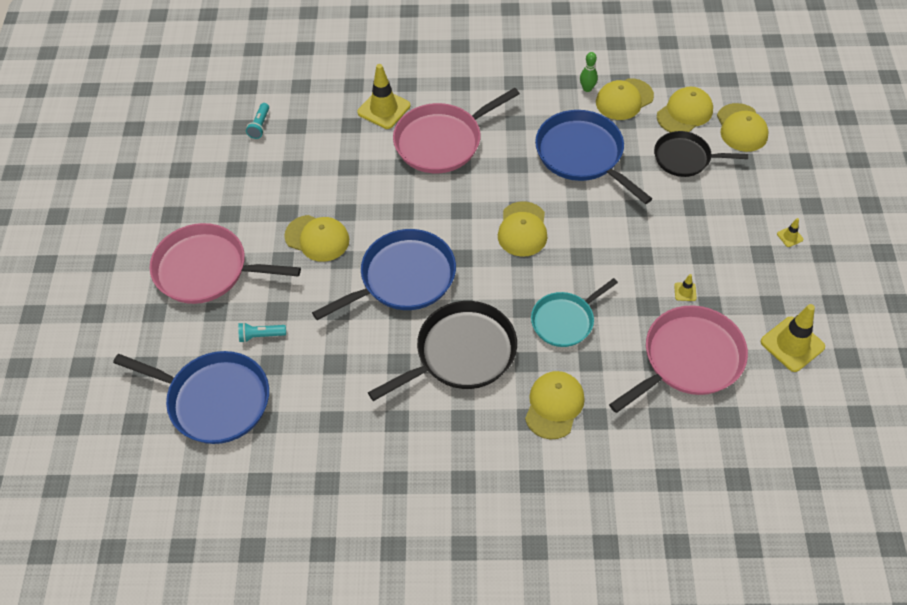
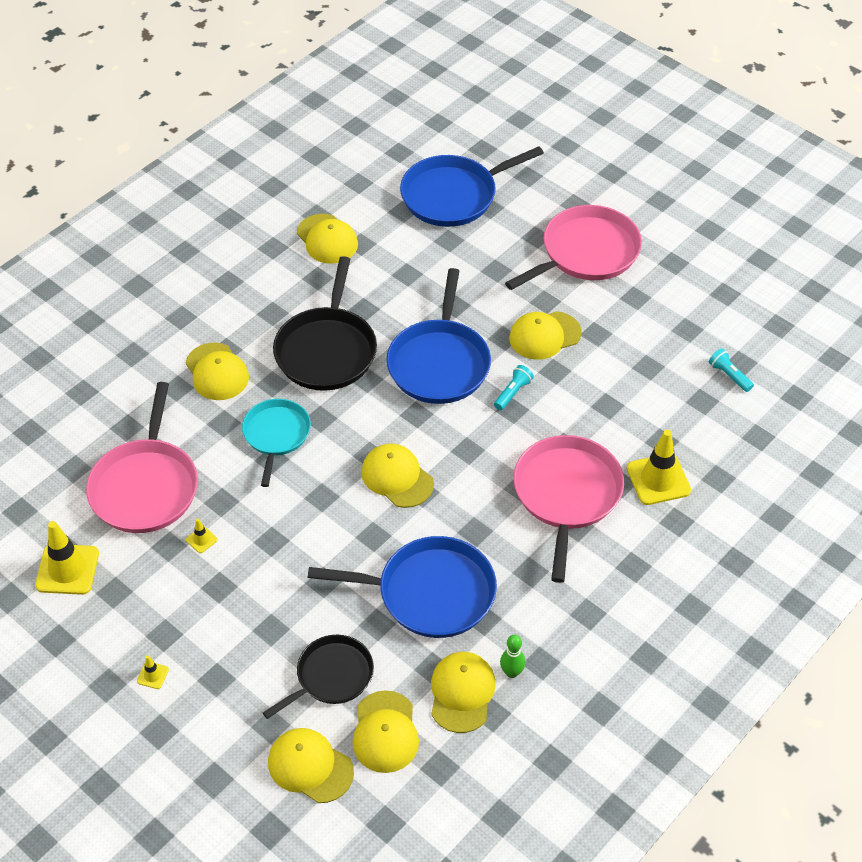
camera: 130 degrees right, 5 degrees down
turquoise flashlight [238,322,286,343] -> turquoise flashlight moved to [494,365,534,410]
none -> yellow cap [297,214,358,264]

